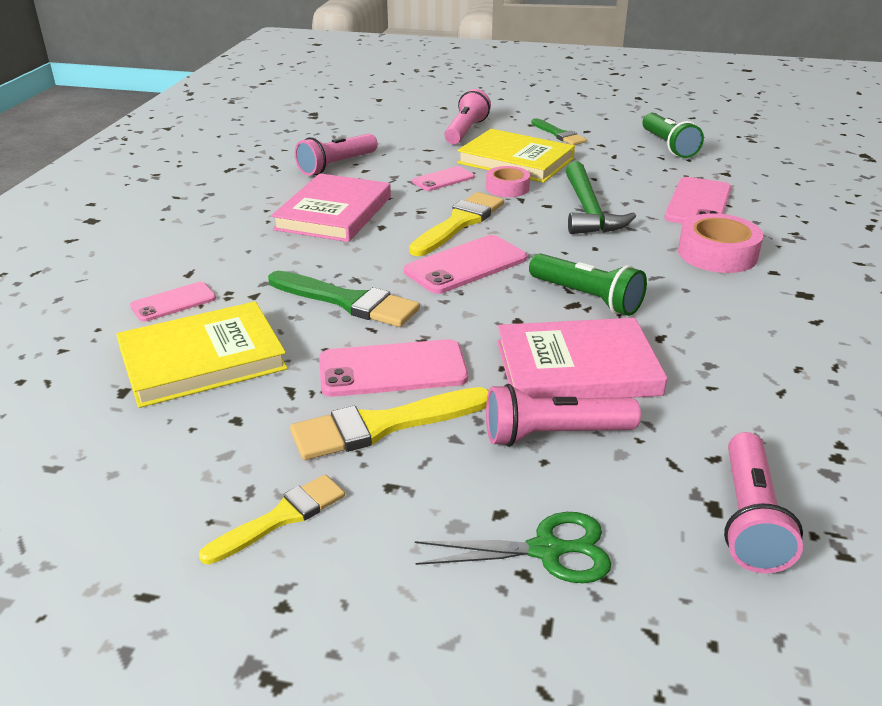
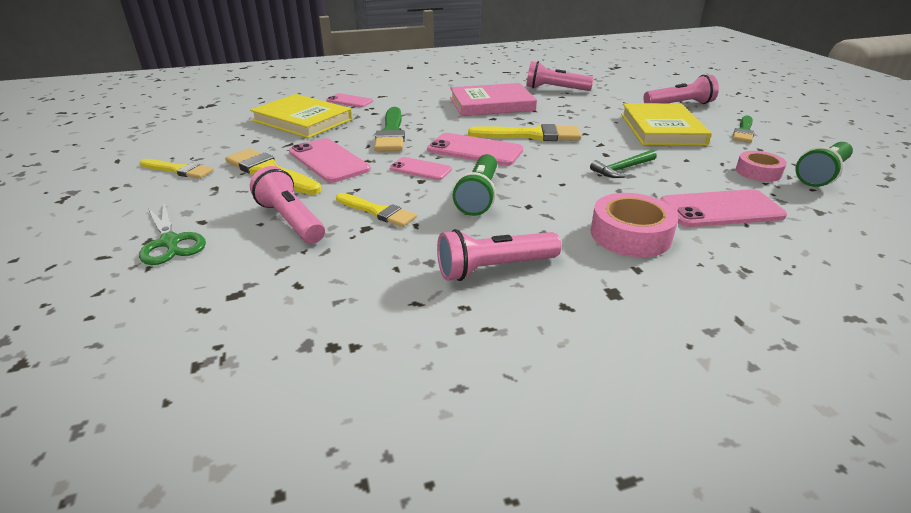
camera: 60 degrees right, 0 degrees up
pink phone [412,166,475,191] -> pink phone moved to [390,157,452,180]
pink tape [486,166,530,197] -> pink tape moved to [736,151,787,182]
pink book [497,318,667,398] -> yellow brush [336,193,417,227]
green hammer [566,162,636,234] -> green hammer [590,150,657,178], size x0.59
pink flashlight [724,432,803,574] -> pink flashlight moved to [437,229,561,281]

